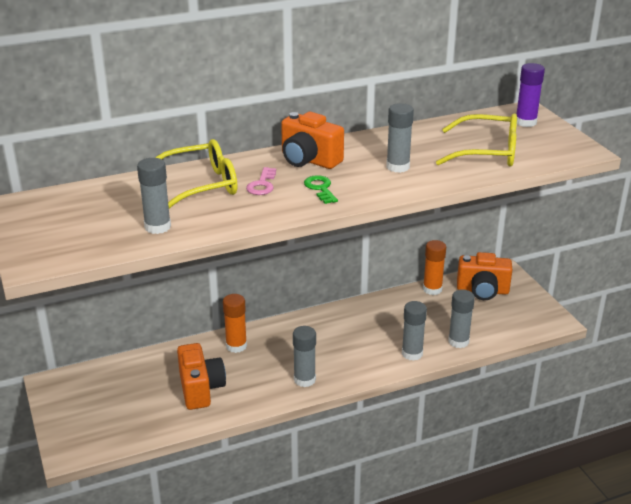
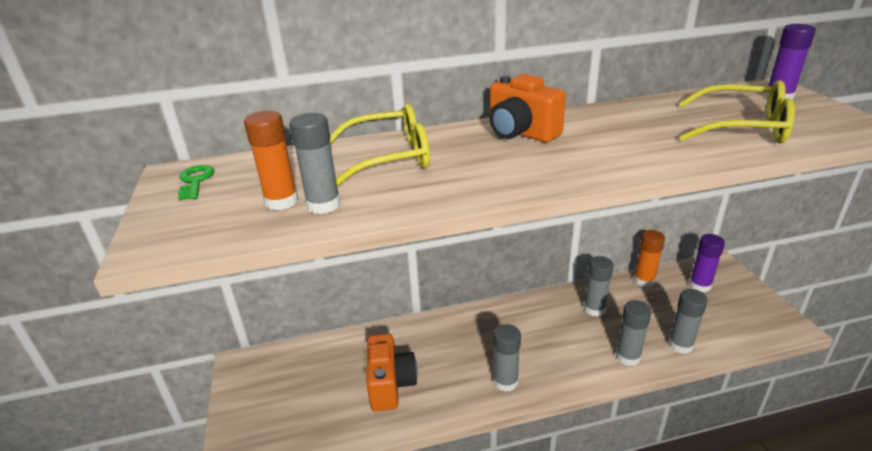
camera: 10 degrees right, 0 degrees up
orange glue stick [223,294,247,353] -> orange glue stick moved to [244,111,298,210]
pink key [246,167,276,195] -> none
green key [304,175,338,204] -> green key moved to [178,165,214,200]
grey glue stick [386,103,414,173] -> grey glue stick moved to [584,256,613,317]
orange camera [457,252,512,300] -> purple glue stick [689,234,725,292]

